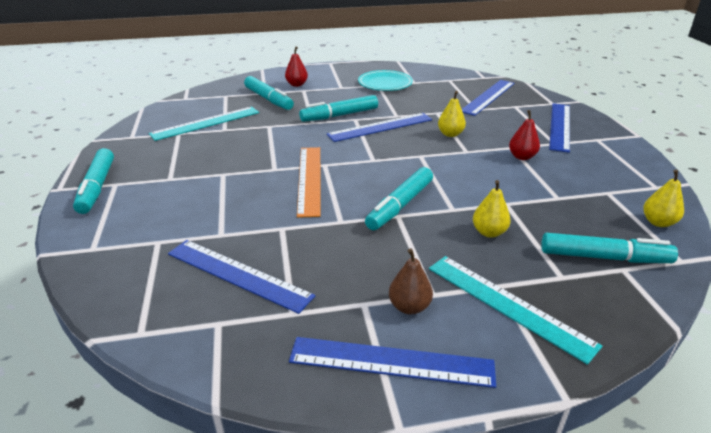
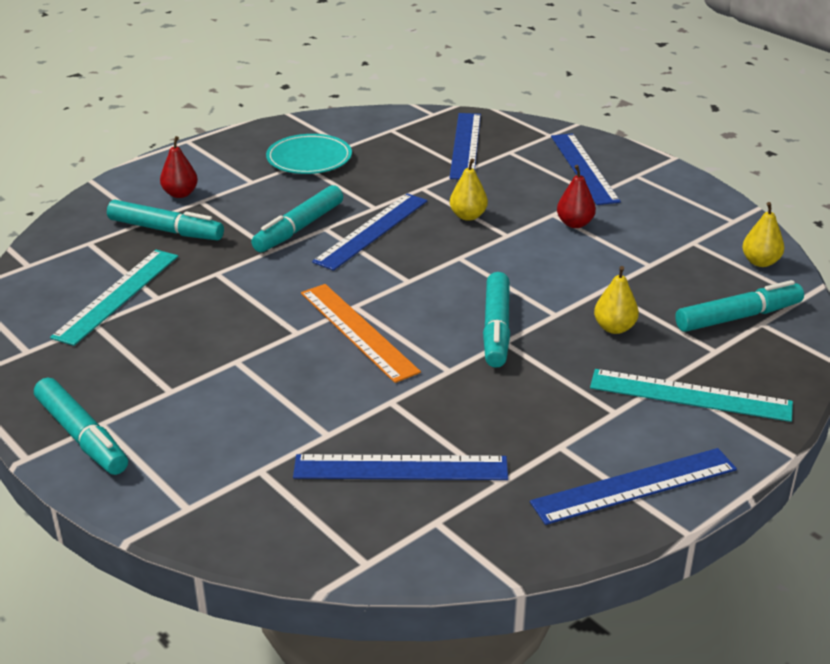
camera: 30 degrees left, 0 degrees up
brown pear [389,248,433,315] -> none

